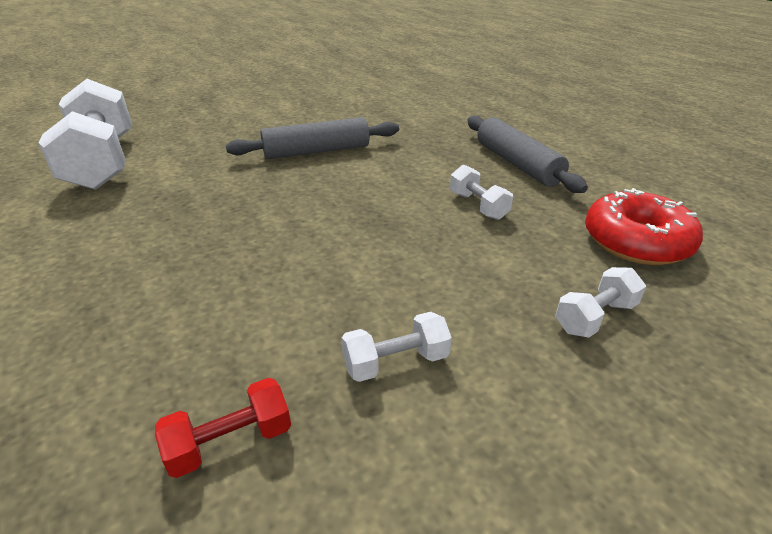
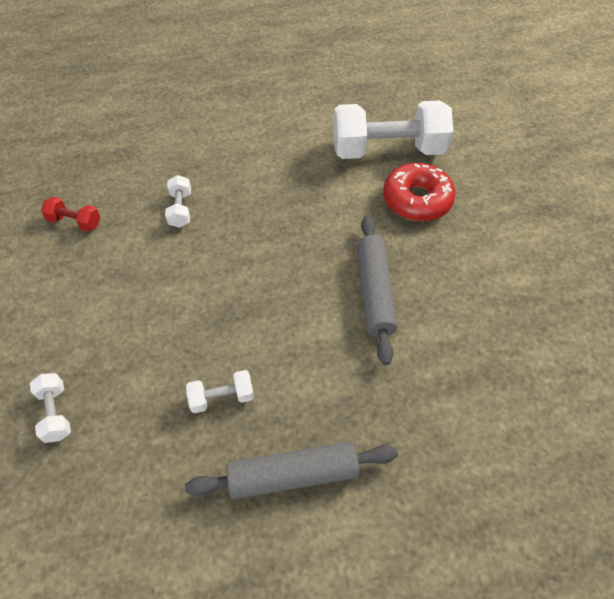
camera: 105 degrees right, 20 degrees up
red dumbbell [155,378,291,478] -> red dumbbell turned 60 degrees counterclockwise [41,196,100,232]
white dumbbell [341,312,452,382] -> white dumbbell moved to [165,175,191,228]
red donut [585,188,703,265] -> red donut moved to [383,163,456,221]

